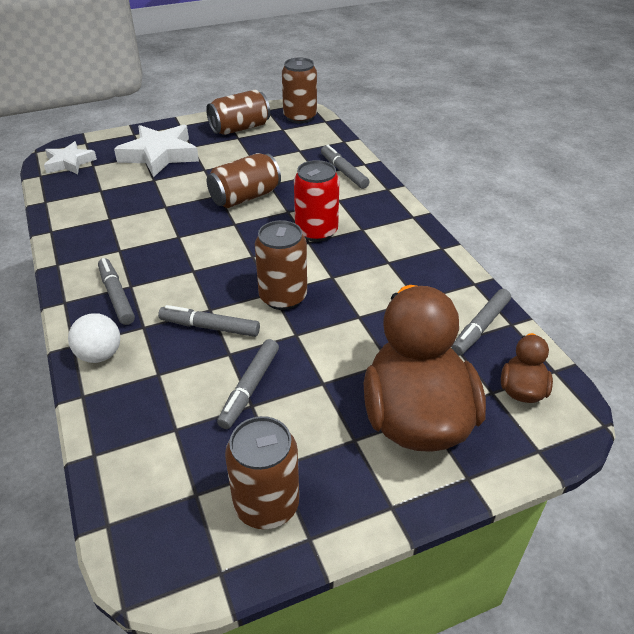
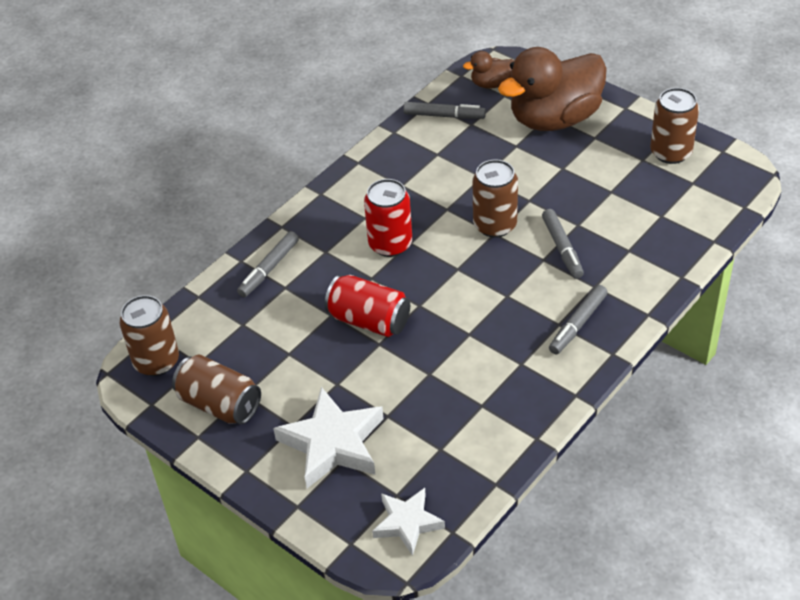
camera: 115 degrees left, 5 degrees up
white ball [68,313,120,363] -> none
brown can [207,153,281,208] -> red can [324,275,410,337]
grey marker [217,339,279,429] -> none

